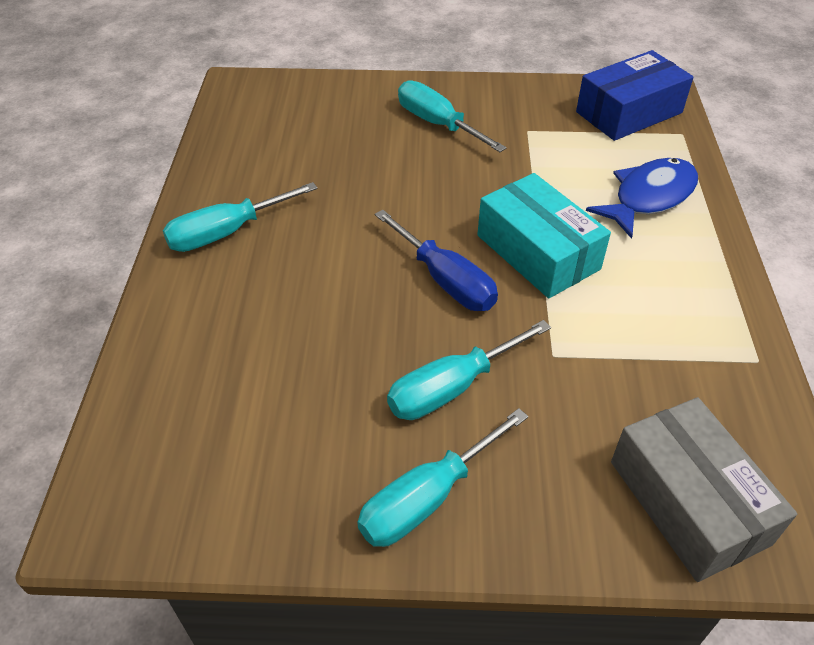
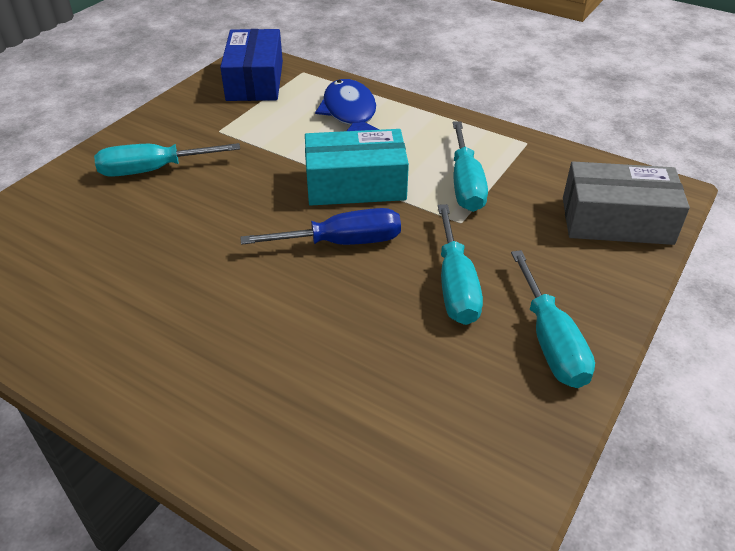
camera: 60 degrees left, 5 degrees down
turquoise screwdriver [163,182,318,252] -> turquoise screwdriver moved to [453,122,488,212]

